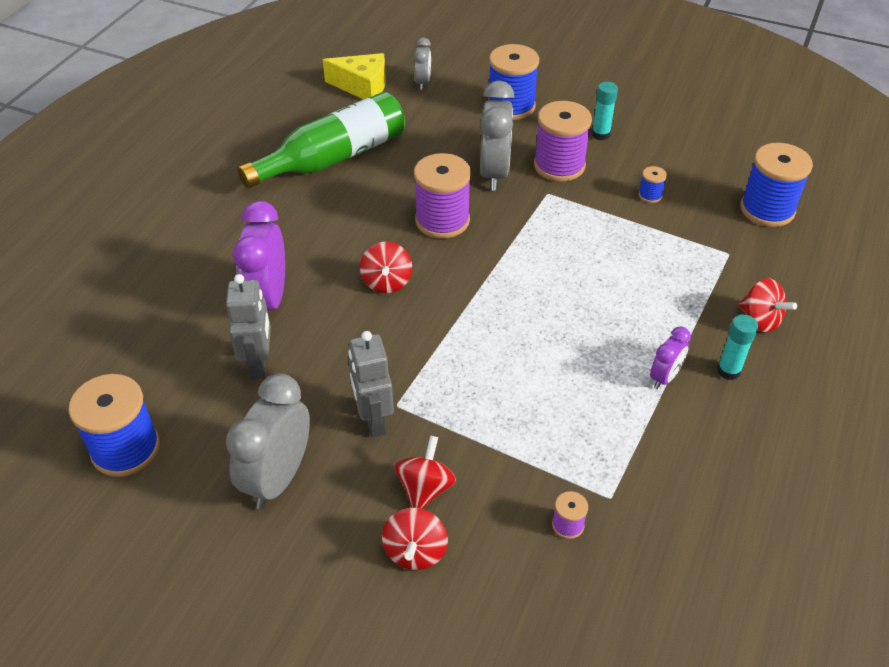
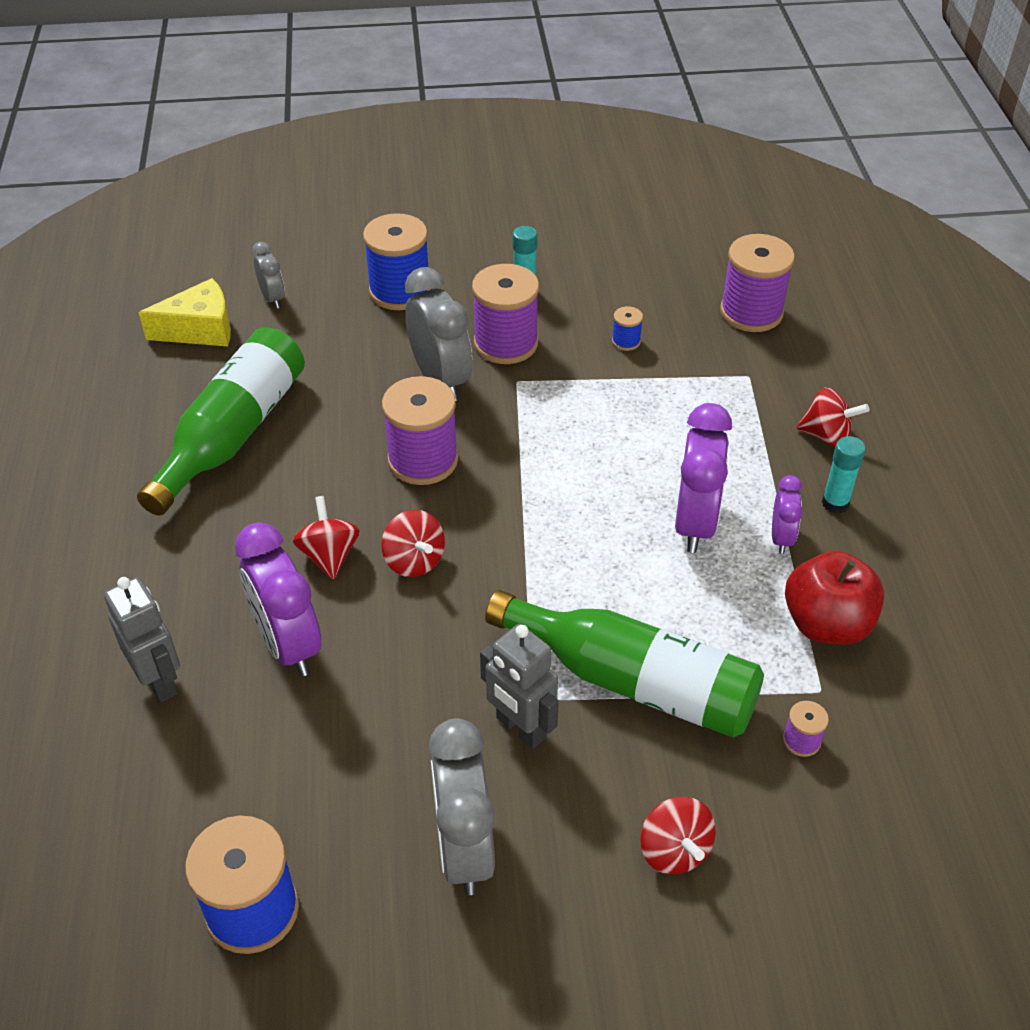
camera: 30 degrees left, 0 degrees up
grey robot [226,274,271,379] -> grey robot moved to [104,577,180,702]
red spinning top [395,435,456,509] -> red spinning top moved to [292,496,360,580]
blue spool [740,143,813,227] -> purple spool [720,234,795,332]
none -> green bottle [485,590,764,738]
none -> purple clock [675,403,732,553]
none -> red apple [785,551,884,645]

